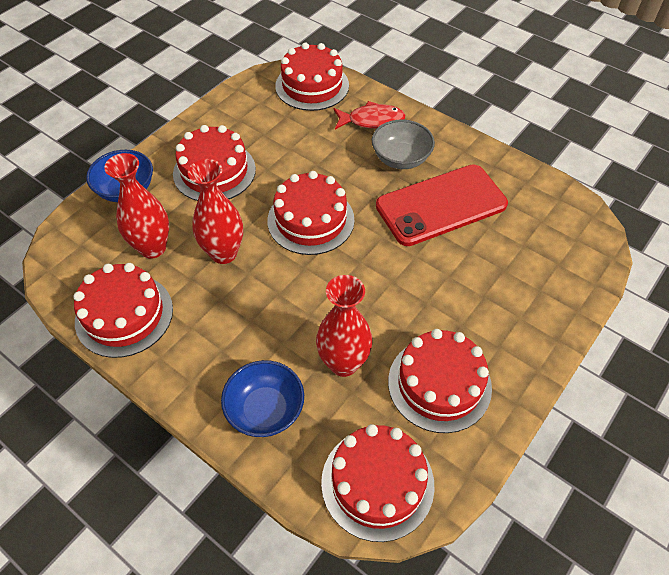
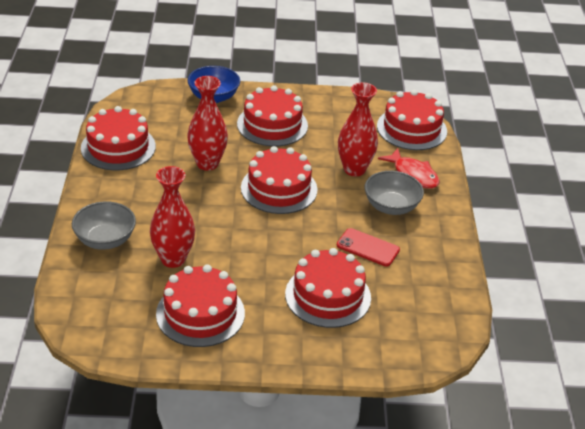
camera: 50 degrees right, 15 degrees down
red vase [104,153,169,259] -> red vase moved to [338,83,378,176]
blue bowl [221,360,304,437] -> grey bowl [72,201,136,250]
red cake [321,424,435,542] -> red cake moved to [285,248,371,328]
red phone [376,164,508,246] -> red phone [337,228,400,266], size x0.50

